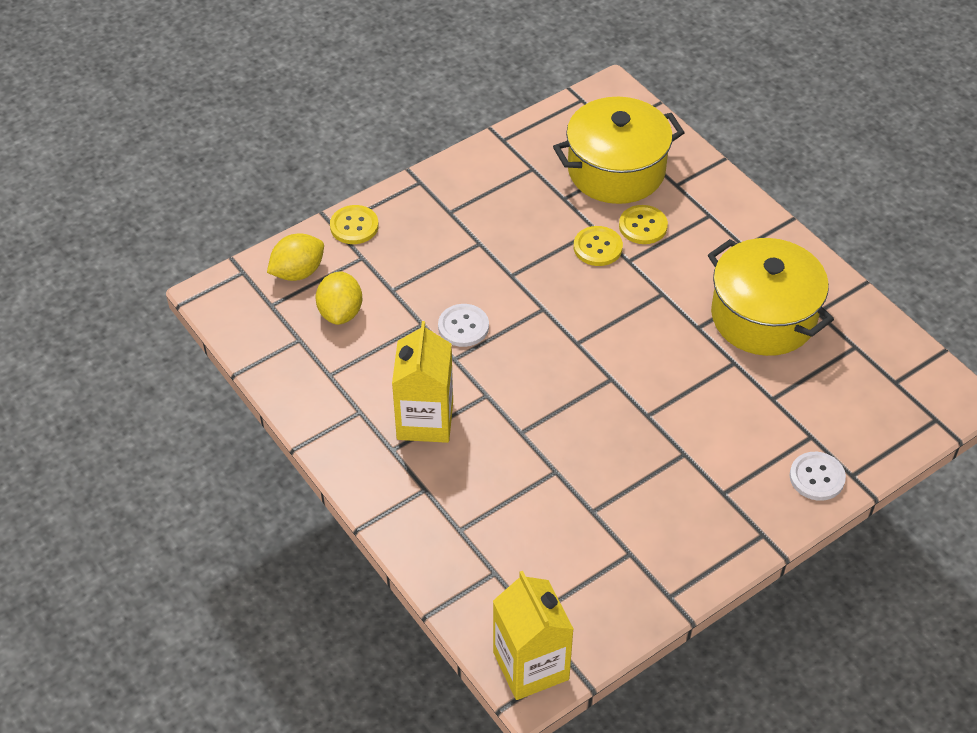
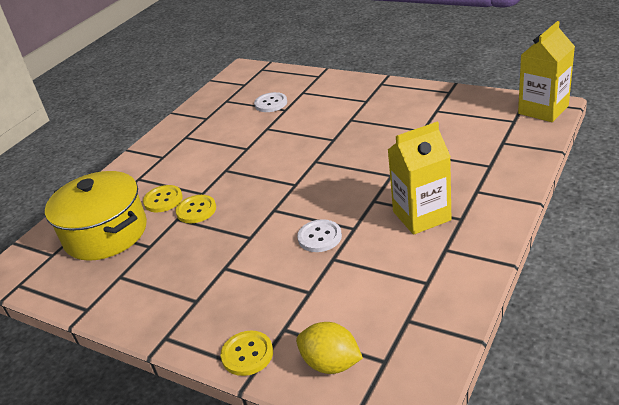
camera: 110 degrees left, 15 degrees down
yellow lemon [316,271,362,325] -> none
yellow pot [708,238,834,356] -> none
white button [790,452,846,501] -> white button moved to [254,92,287,112]

